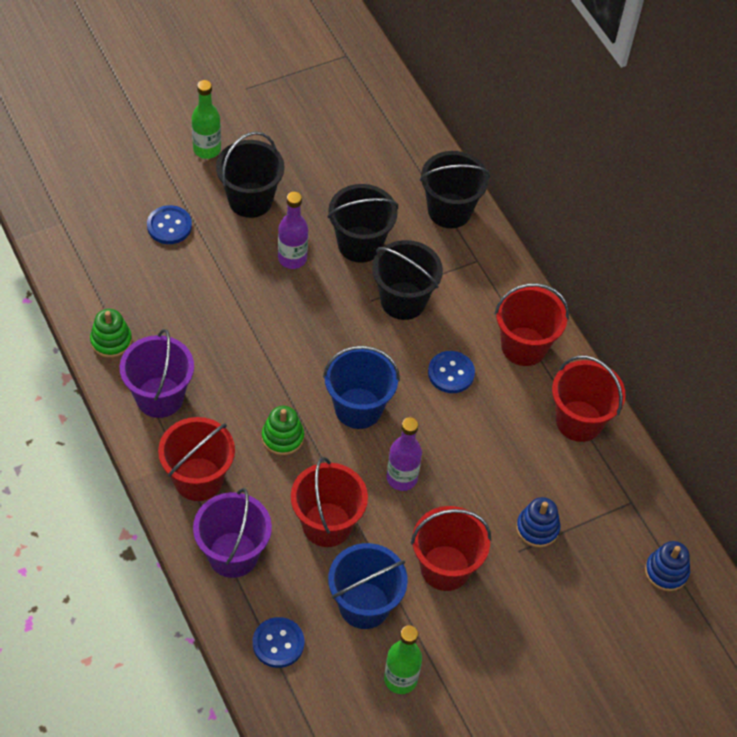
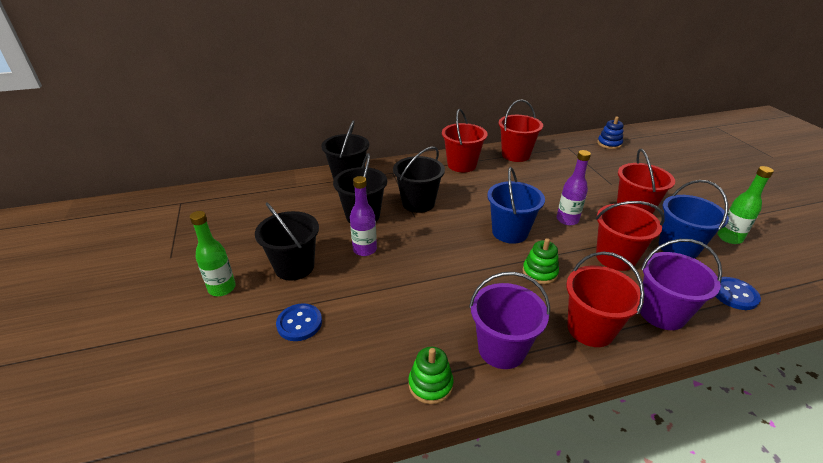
camera: 75 degrees left, 20 degrees down
blue button [428,351,475,393] -> none
blue stacking toy [516,497,560,548] -> none

